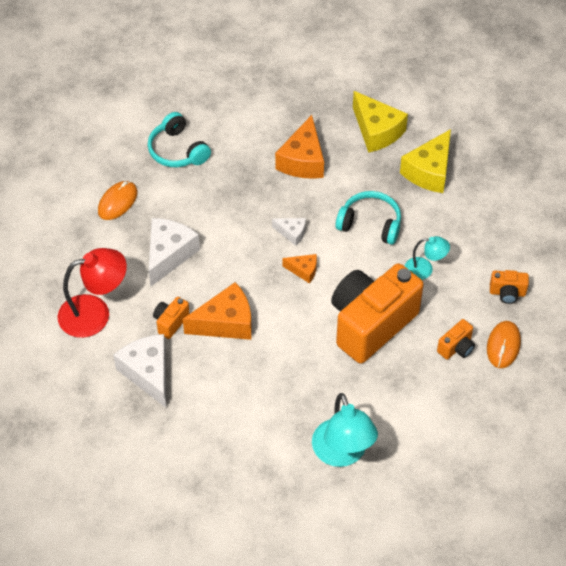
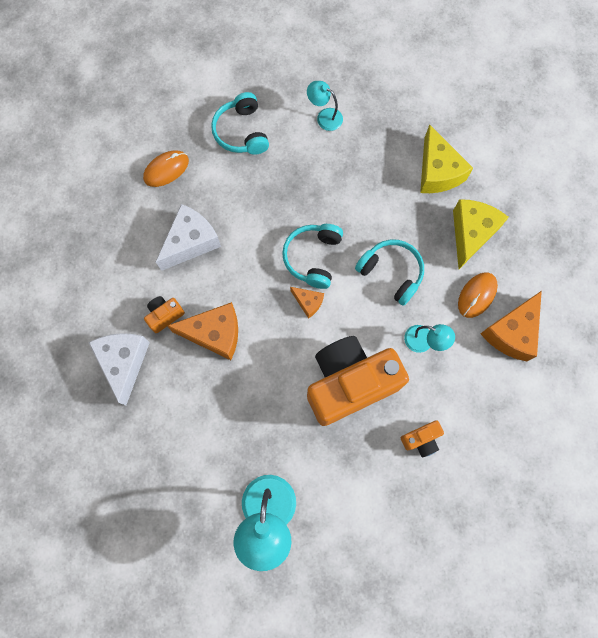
camera: 20 degrees right, 20 degrees up
red lamp [57,248,127,338] -> none
white cheese [272,218,306,246] -> turquoise headphones [282,224,343,289]
orange cheese [275,115,324,179] -> orange cheese moved to [481,291,542,361]
yellow cheese [400,129,451,193] -> yellow cheese turned 150 degrees clockwise [453,199,509,269]
orange mouse [487,321,521,368] -> orange mouse moved to [458,272,498,318]
orange camera [490,270,529,304] -> none
none -> turquoise lamp [307,81,343,131]

